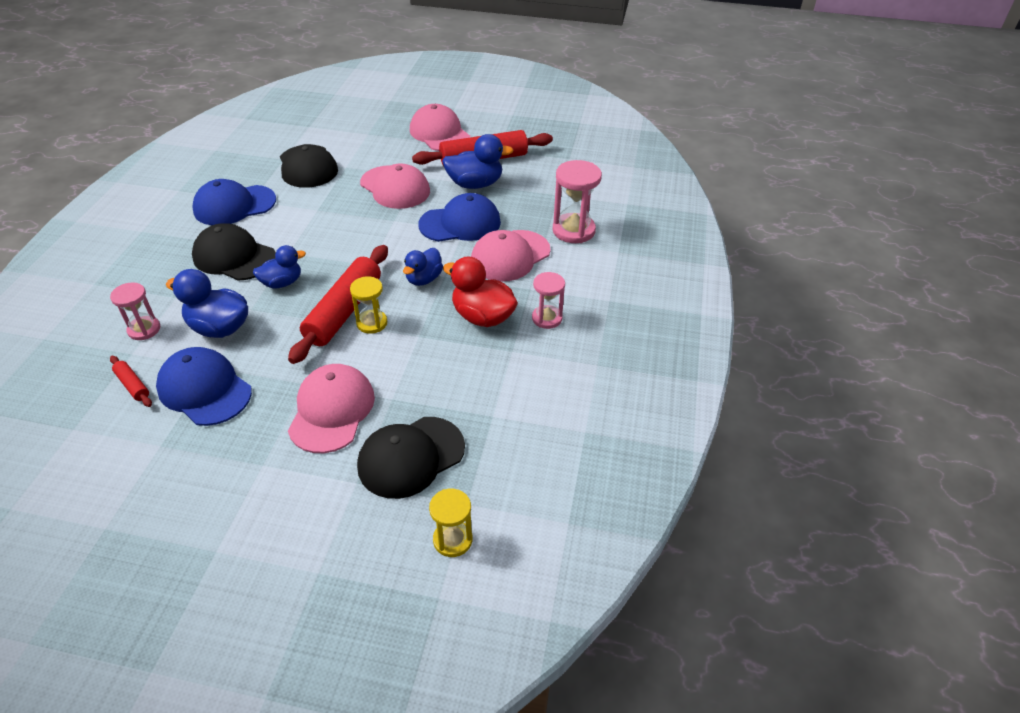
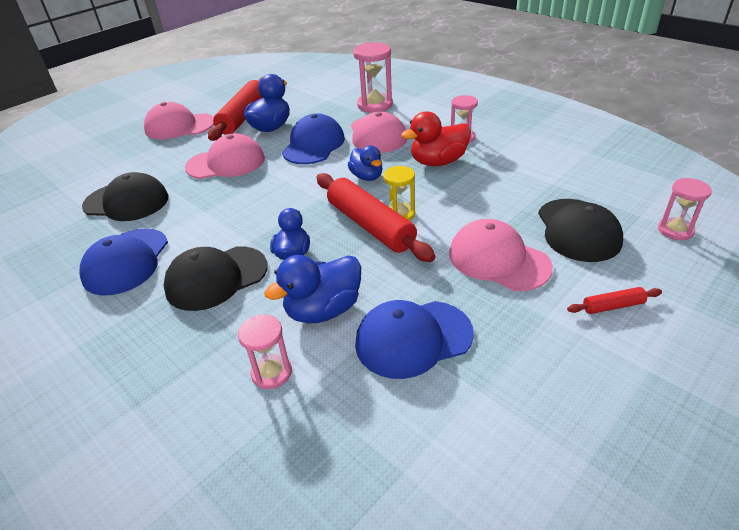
camera: 55 degrees left, 5 degrees down
red rolling pin [110,356,152,407] -> red rolling pin moved to [567,287,662,314]
yellow hourglass [429,489,473,557] -> pink hourglass [658,178,712,240]

